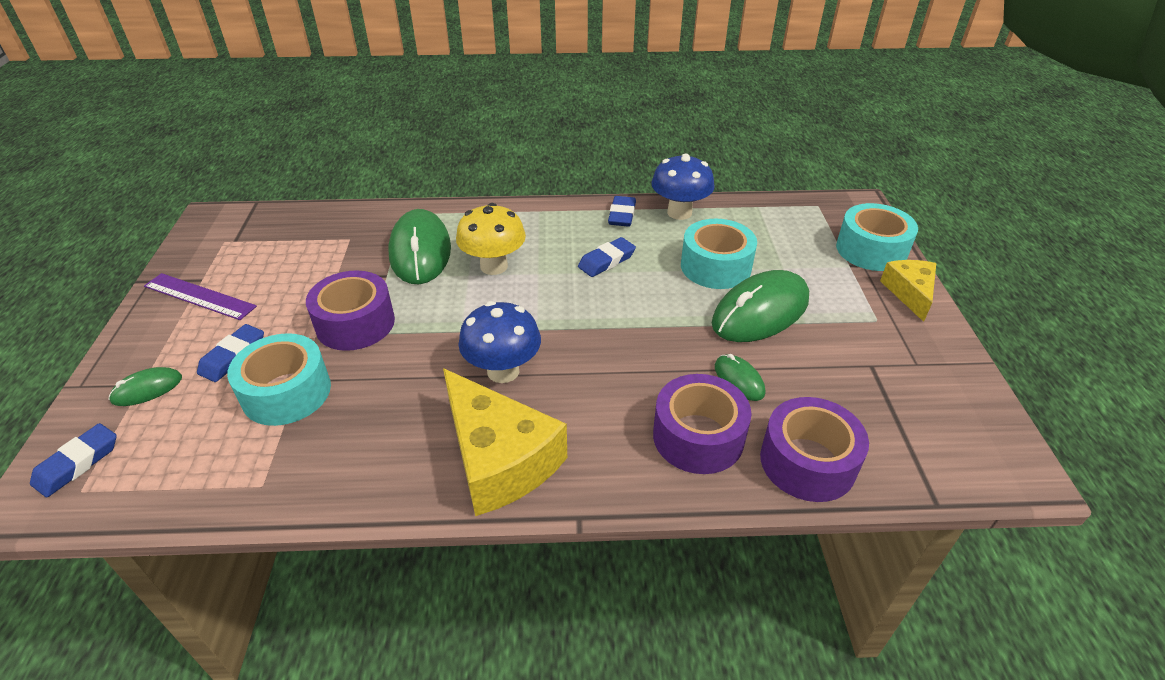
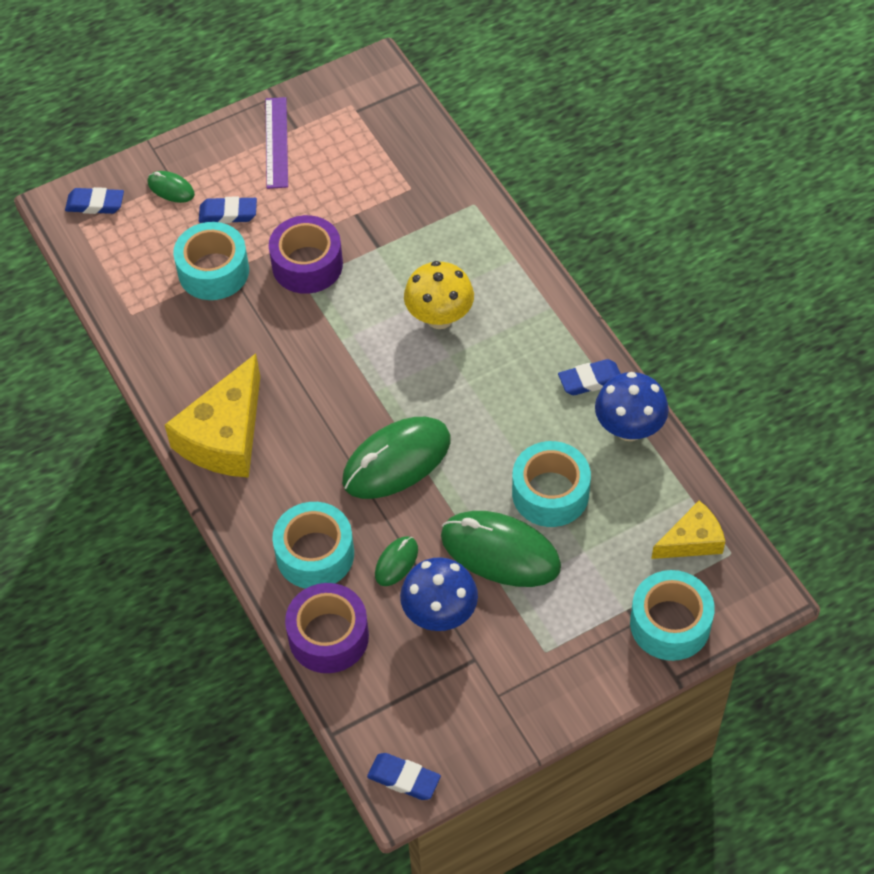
camera: 65 degrees right, 15 degrees up
green mouse [388,209,451,284] -> green mouse moved to [342,417,451,499]
blue mushroom [458,301,541,383] -> blue mushroom moved to [400,557,478,631]
blue eraser [578,237,636,277] -> blue eraser moved to [367,753,441,800]
purple tape [653,374,752,474] -> turquoise tape [272,502,354,588]
yellow cheese [880,260,936,322] -> yellow cheese moved to [651,501,725,559]

